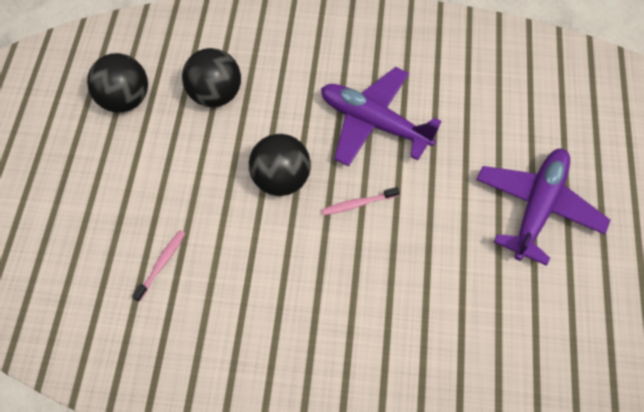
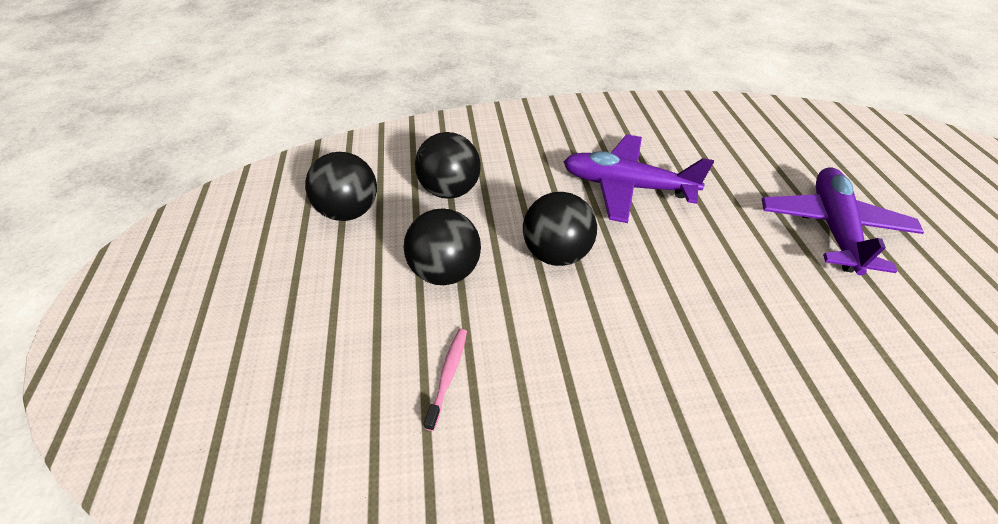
camera: 15 degrees left, 15 degrees down
pink toothbrush [322,187,400,215] -> none
none -> black ball [404,208,481,285]

